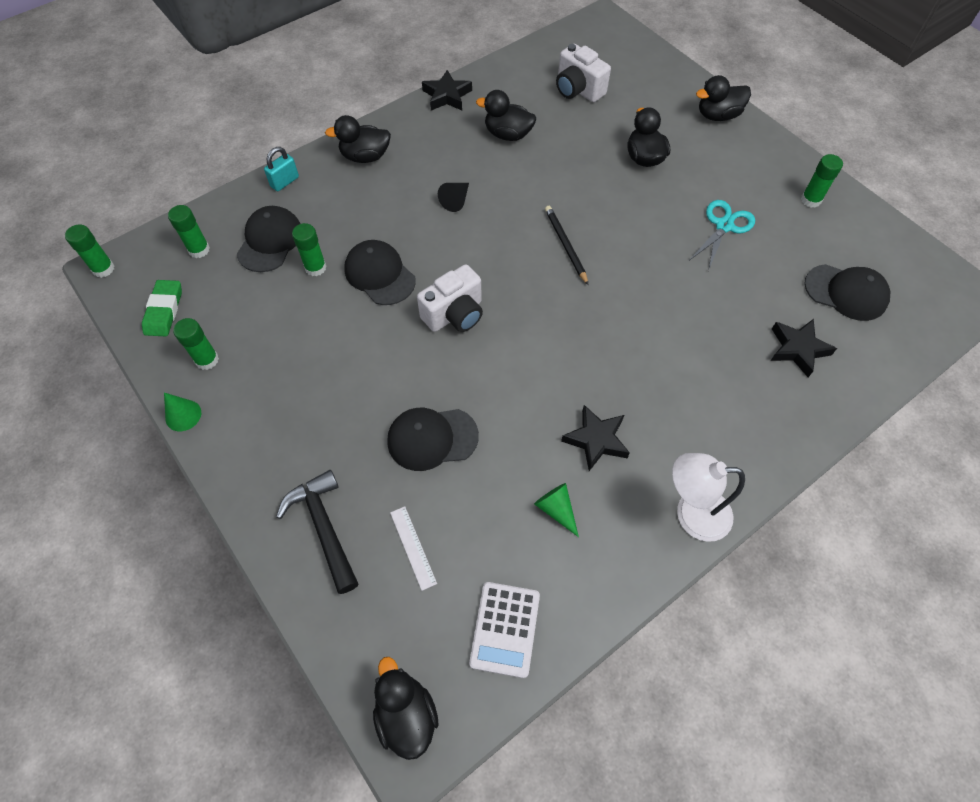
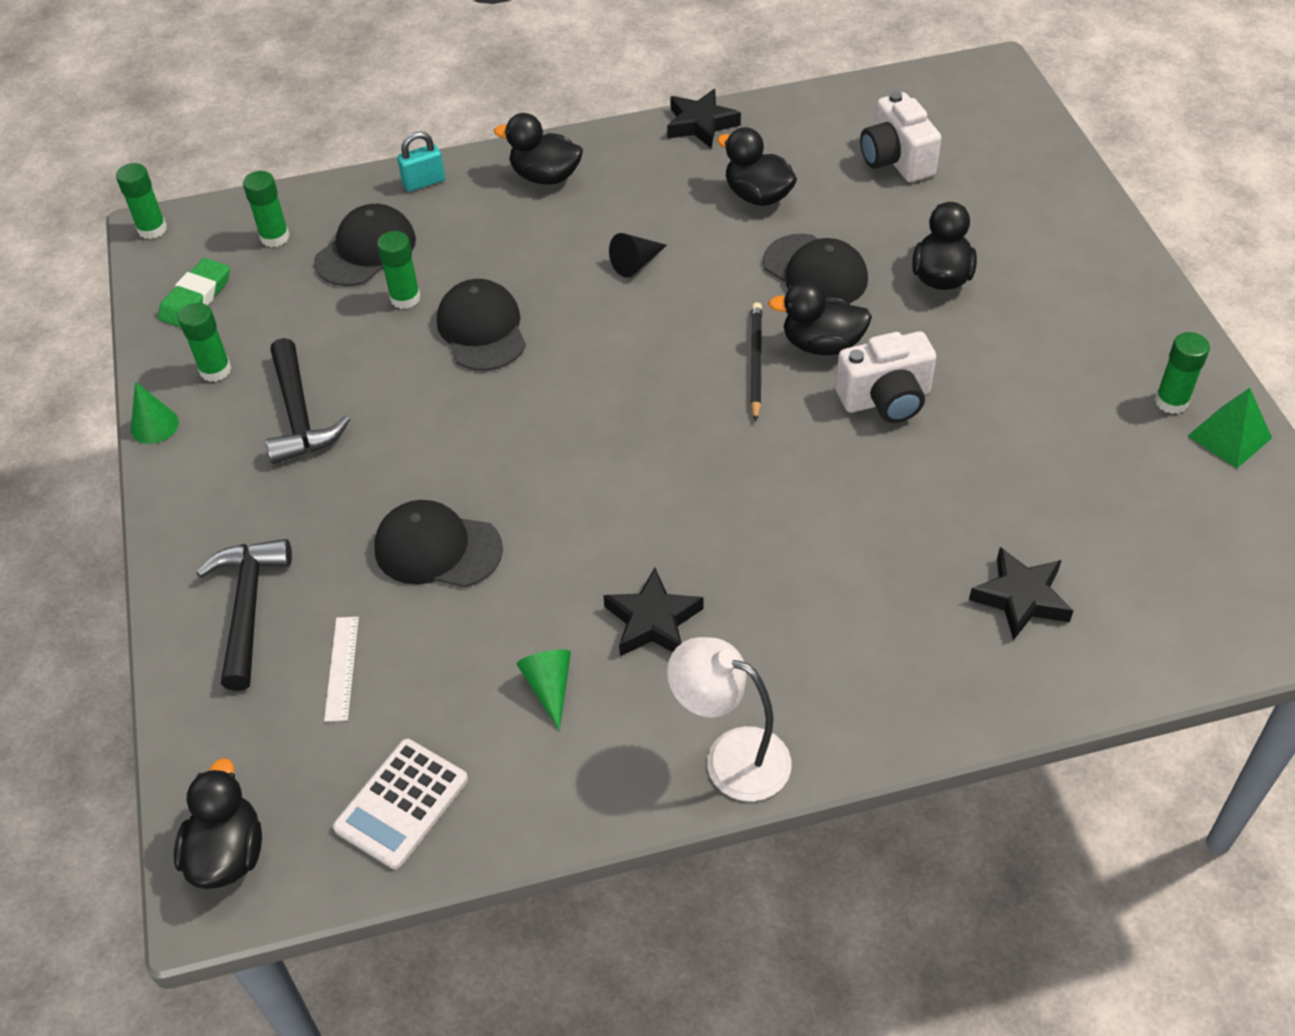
camera: 25 degrees right, 10 degrees down
white camera [417,264,483,332] -> white camera moved to [835,331,936,423]
turquoise scissors [690,200,755,271] -> none
black duck [696,75,751,121] -> black duck moved to [768,281,872,355]
black cap [804,264,890,321] -> black cap moved to [763,234,868,304]
none -> black hammer [266,338,350,464]
none -> green pyramid [1188,388,1272,468]

